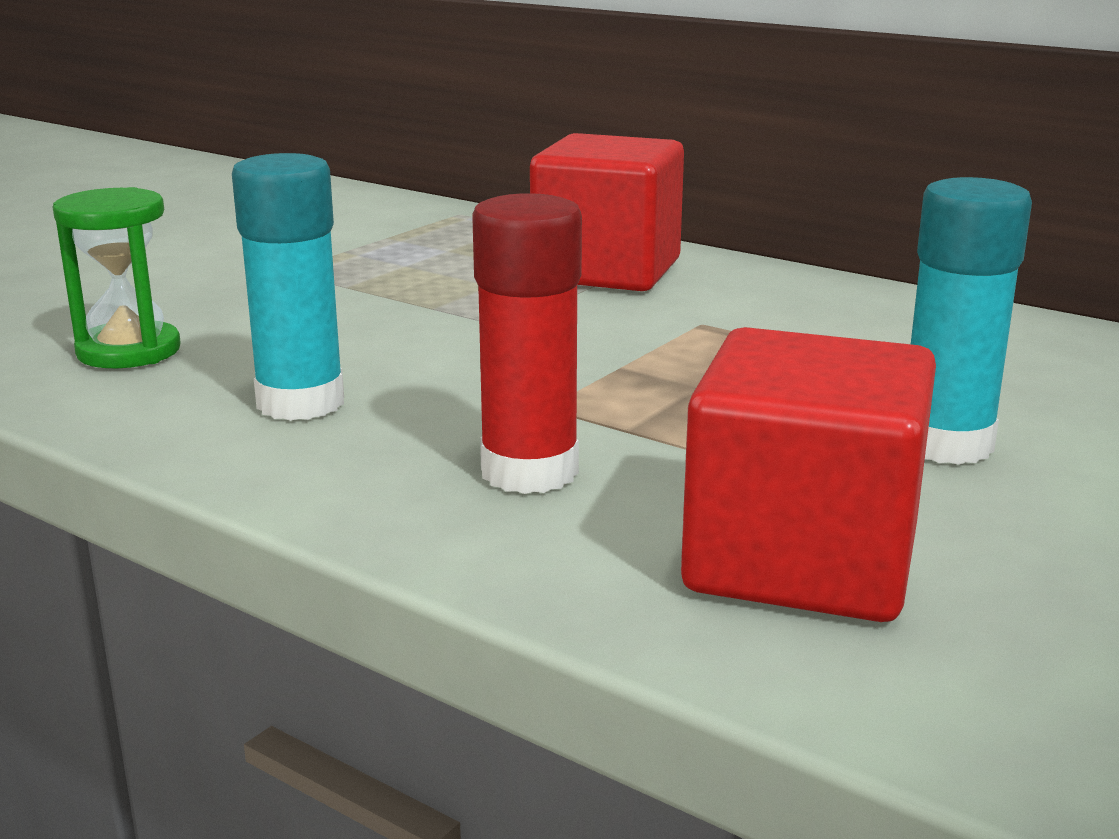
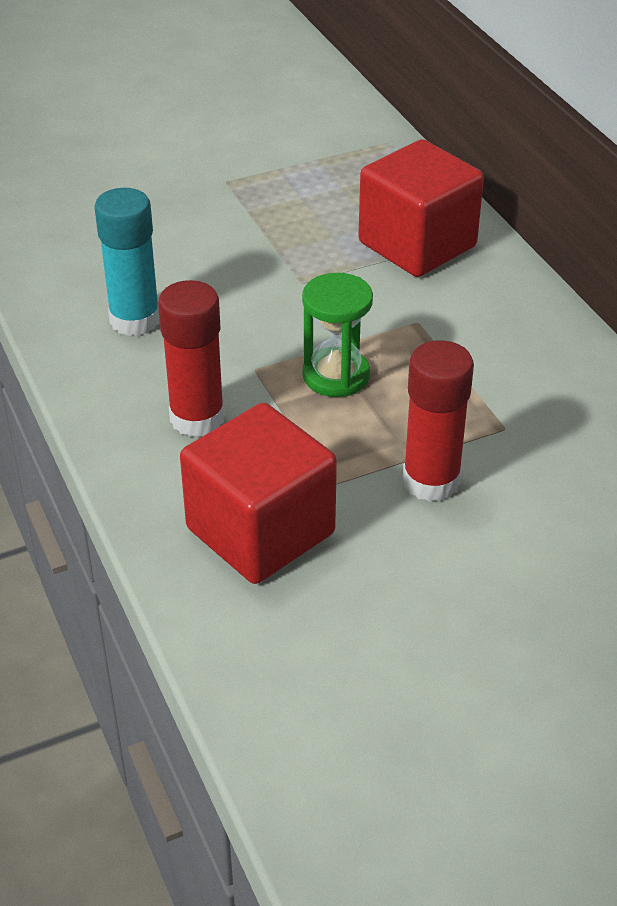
camera: 30 degrees right, 20 degrees up
green hourglass [53,187,181,369] -> green hourglass moved to [302,273,373,397]
turquoise glue stick [911,177,1032,465] -> red glue stick [403,340,474,502]

